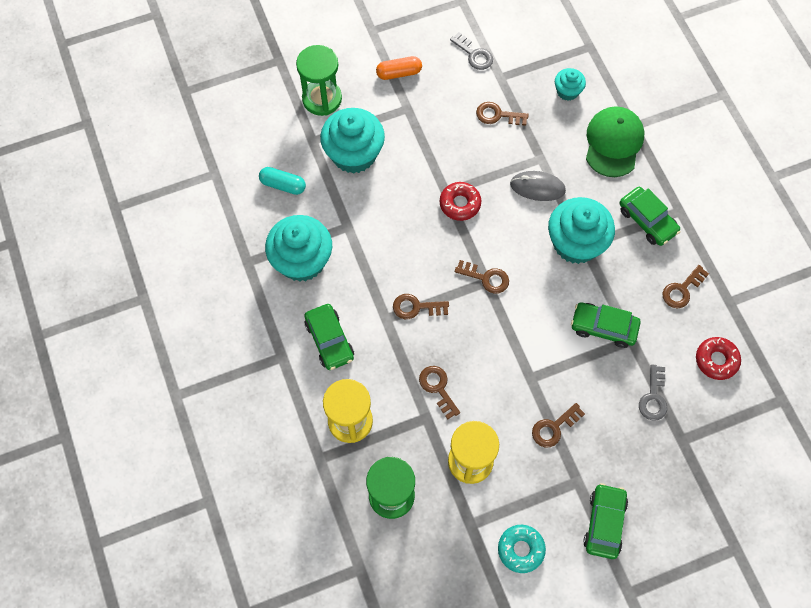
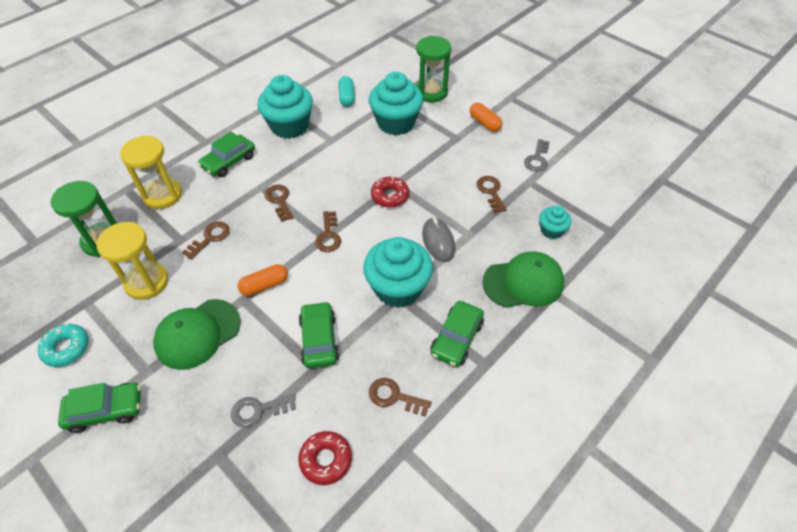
camera: 65 degrees right, 15 degrees down
brown key [532,403,585,447] -> green cap [153,299,241,370]
none -> orange capsule [238,264,288,296]

